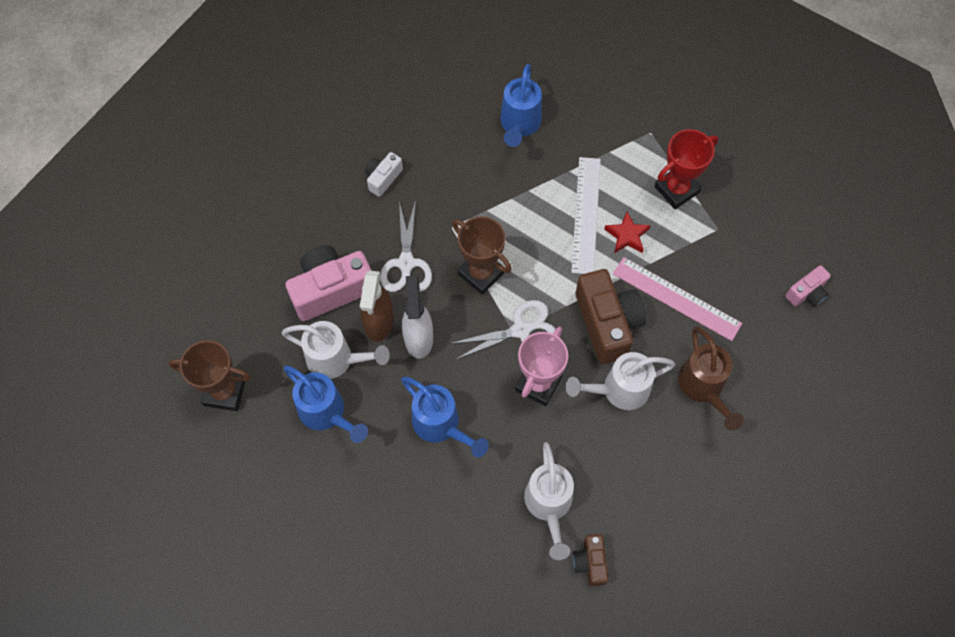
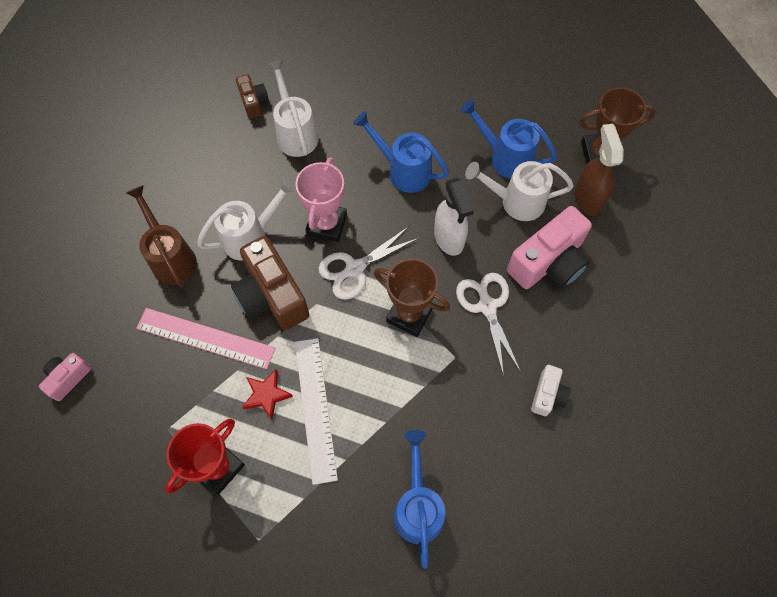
camera: 165 degrees right, 0 degrees up
brown spray bottle [360,270,394,342] -> brown spray bottle moved to [575,124,624,216]

